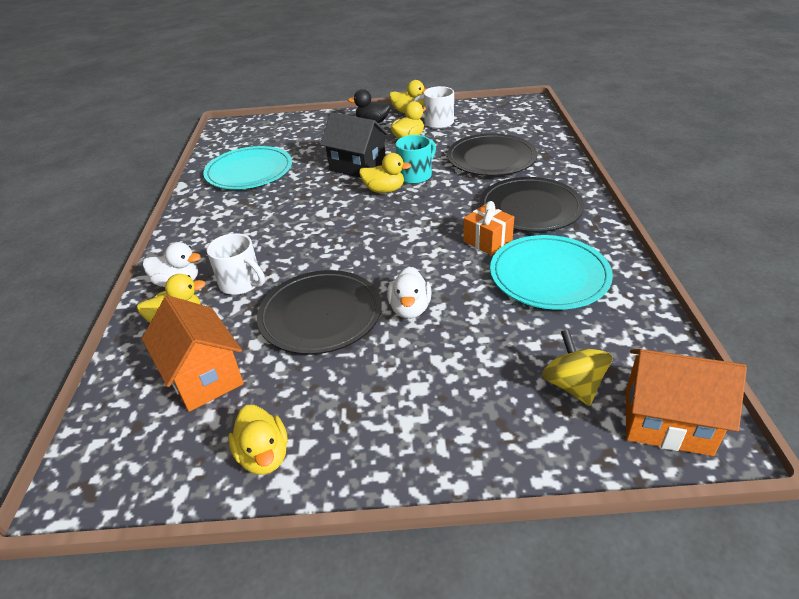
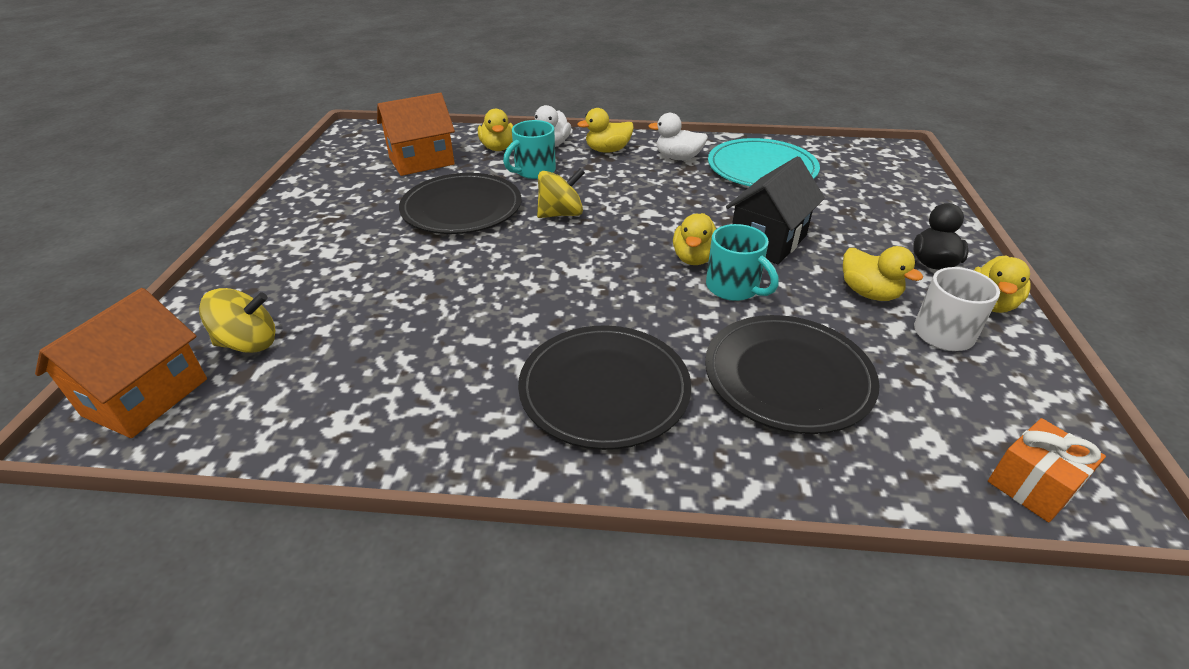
camera: 95 degrees right, 0 degrees up
white mug [207,233,265,295] -> turquoise mug [503,120,556,179]
yellow duck [228,405,288,475] -> yellow duck moved to [577,108,634,153]
white duck [387,267,432,319] -> white duck moved to [648,113,708,160]
orange gift [463,201,514,255] -> orange gift moved to [988,418,1106,522]
turquoise plate [490,235,613,310] -> none
none -> yellow spinning top [537,168,585,218]

